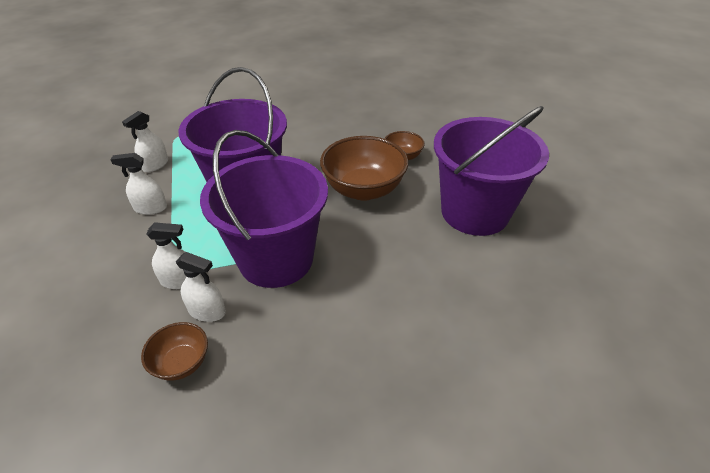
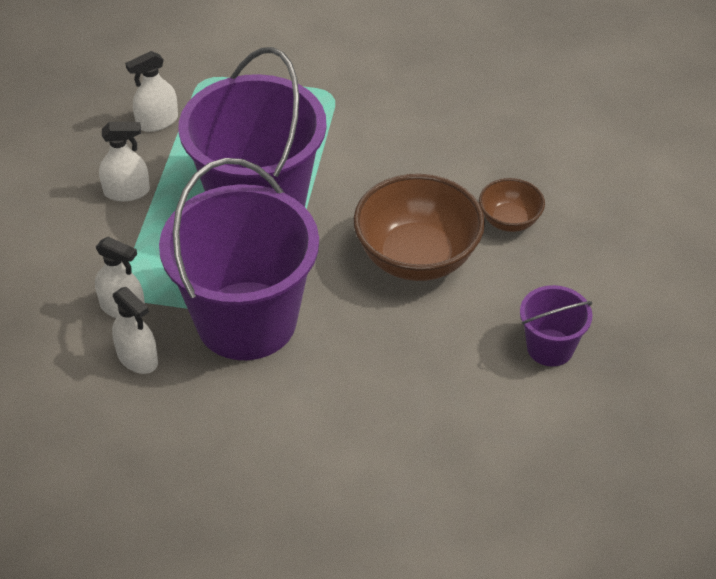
camera: 25 degrees right, 5 degrees up
white spray bottle [110,153,167,215] -> white spray bottle turned 150 degrees clockwise [99,122,150,201]
brown bowl [141,322,208,381] -> none
purple bucket [434,106,549,236] -> purple bucket [520,285,592,366], size x0.46

